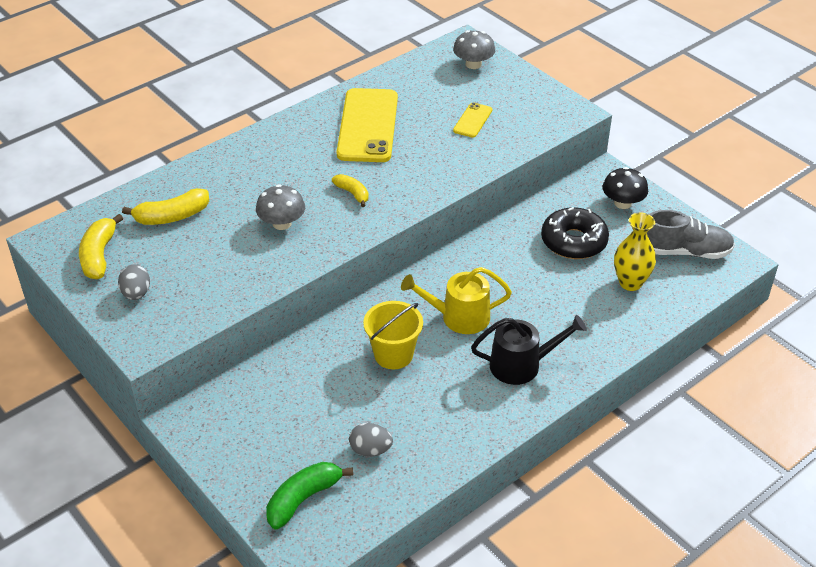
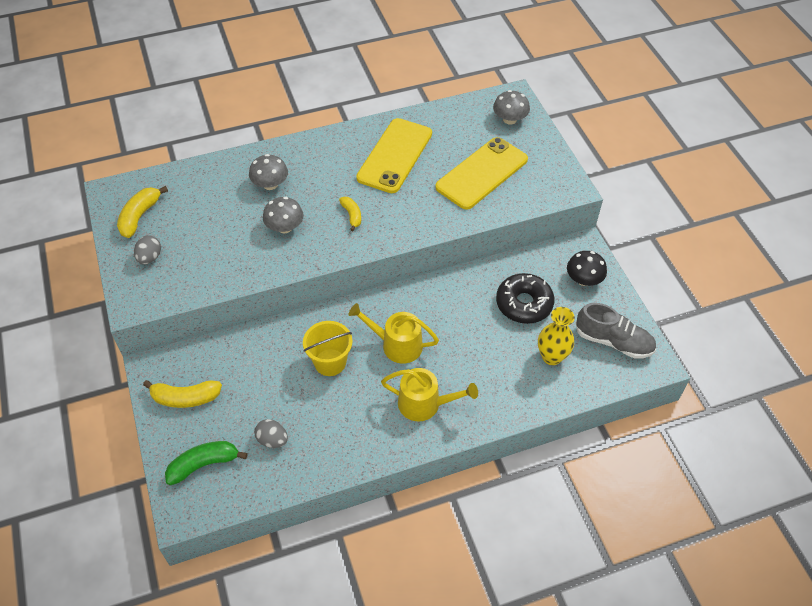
camera: 20 degrees right, 10 degrees up
yellow banana [122,188,209,225] -> yellow banana moved to [143,380,222,408]
yellow phone [453,102,492,138] -> yellow phone [435,137,528,210], size x2.17
black watering can [471,315,587,385] -> yellow watering can [381,368,478,422]
none -> grey mushroom [249,154,288,190]

